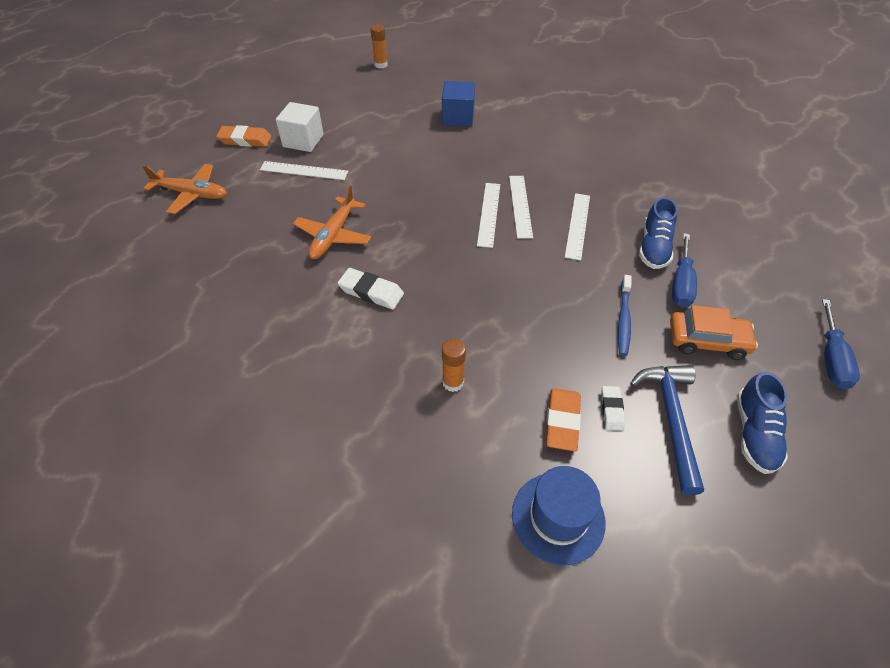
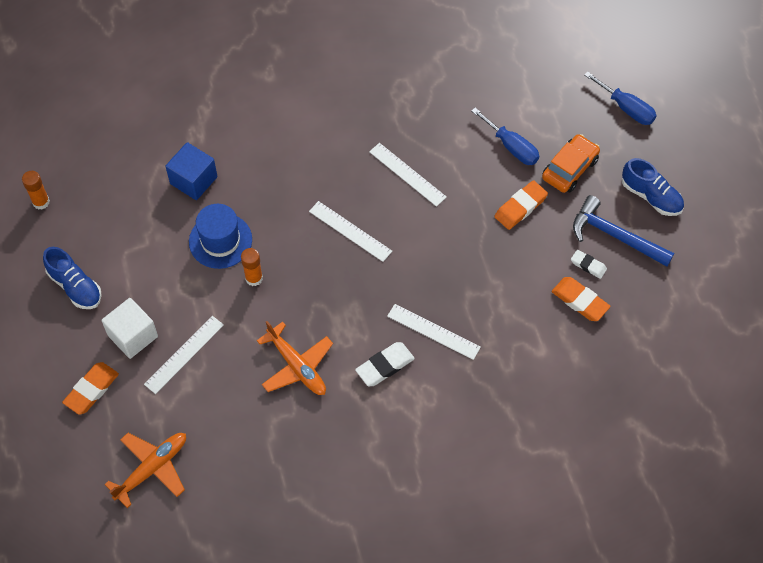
camera: 60 degrees left, 10 degrees up
orange glue stick [442,339,466,392] -> orange glue stick moved to [241,248,263,286]
white ruler [509,176,533,239] -> white ruler moved to [387,304,481,360]
blue hat [512,466,605,565] -> blue hat moved to [189,204,252,269]
blue toothbrush [618,275,632,356] -> orange eraser [494,180,548,230]
blue shoe [639,197,678,269] -> blue shoe moved to [43,247,102,309]

